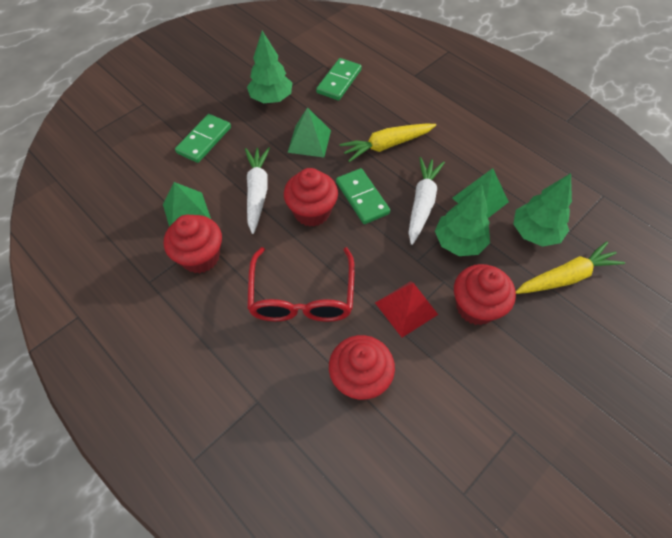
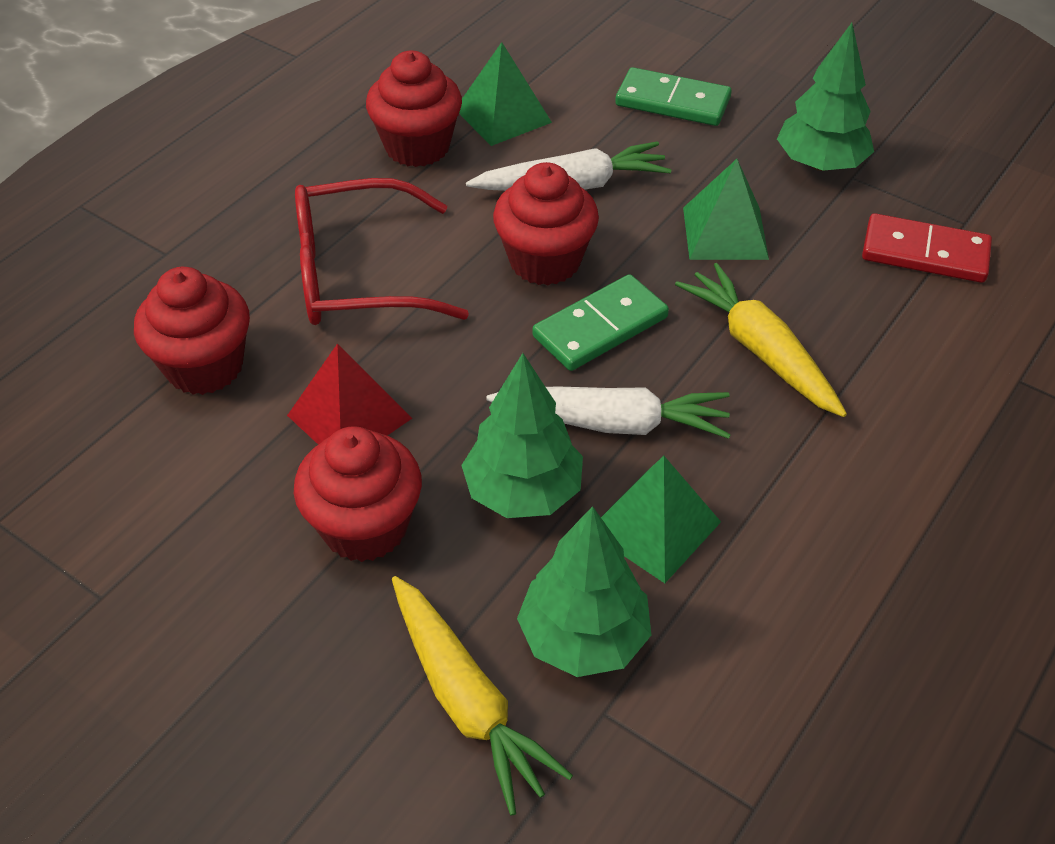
camera: 80 degrees right, 10 degrees down
green domino [316,58,362,100] -> red domino [862,213,992,283]

